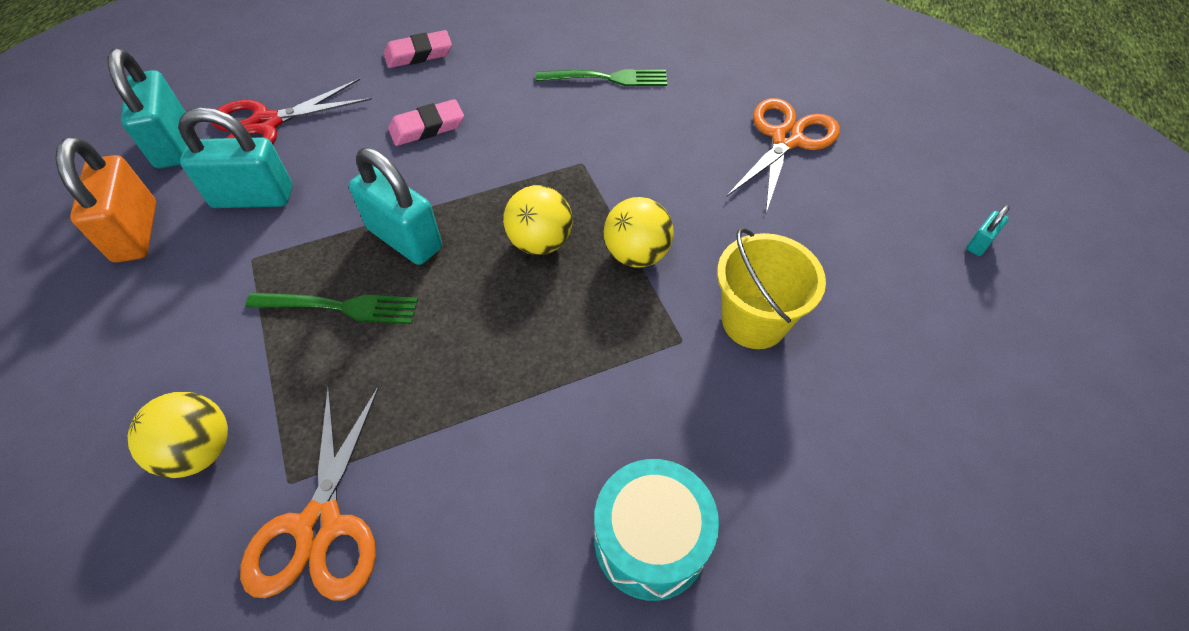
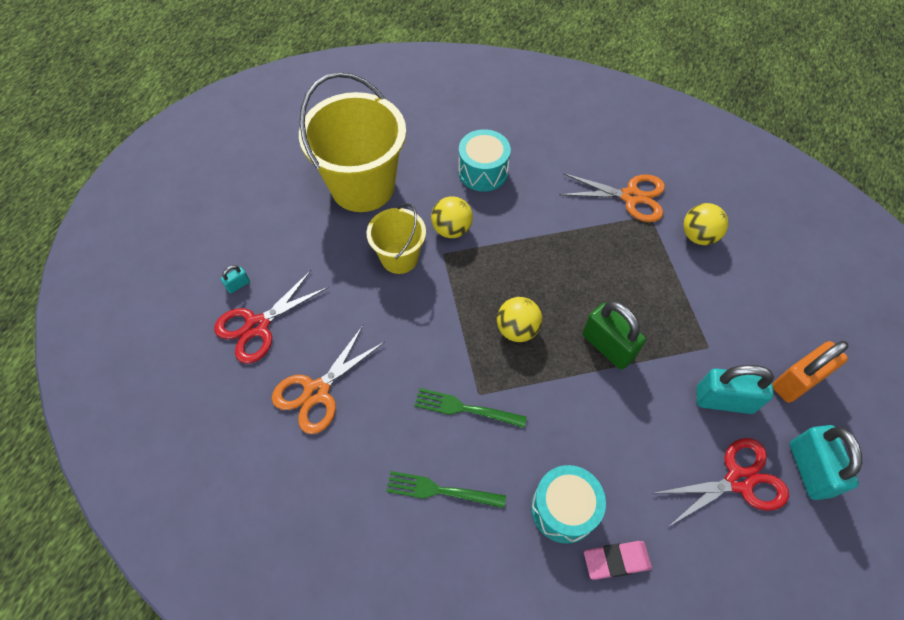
camera: 170 degrees left, 5 degrees up
orange padlock [55,137,156,263] -> orange padlock turned 60 degrees clockwise [773,341,849,403]
orange scissors [240,386,379,601] -> orange scissors turned 90 degrees clockwise [559,173,665,222]
green fork [245,293,418,324] -> green fork moved to [414,388,527,428]
turquoise padlock [349,147,442,265] -> green padlock [583,301,646,370]
pink eraser [388,99,464,146] -> none
yellow ball [604,197,674,267] -> yellow ball moved to [431,196,473,238]
none -> red scissors [214,270,329,364]
none -> yellow bucket [299,72,406,212]
none -> turquoise drum [531,465,606,544]

